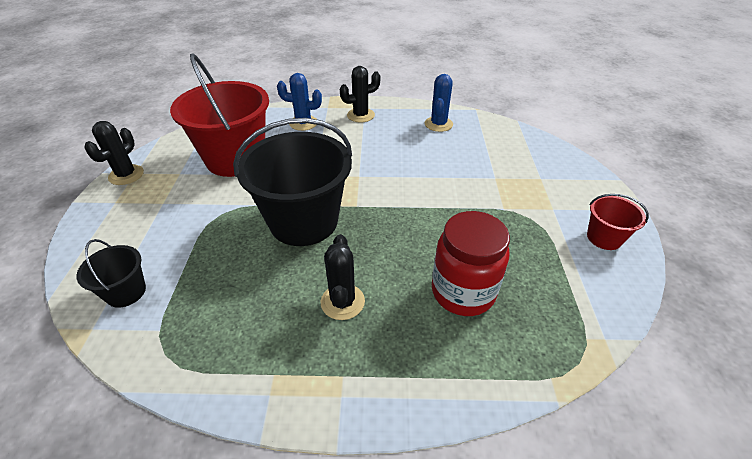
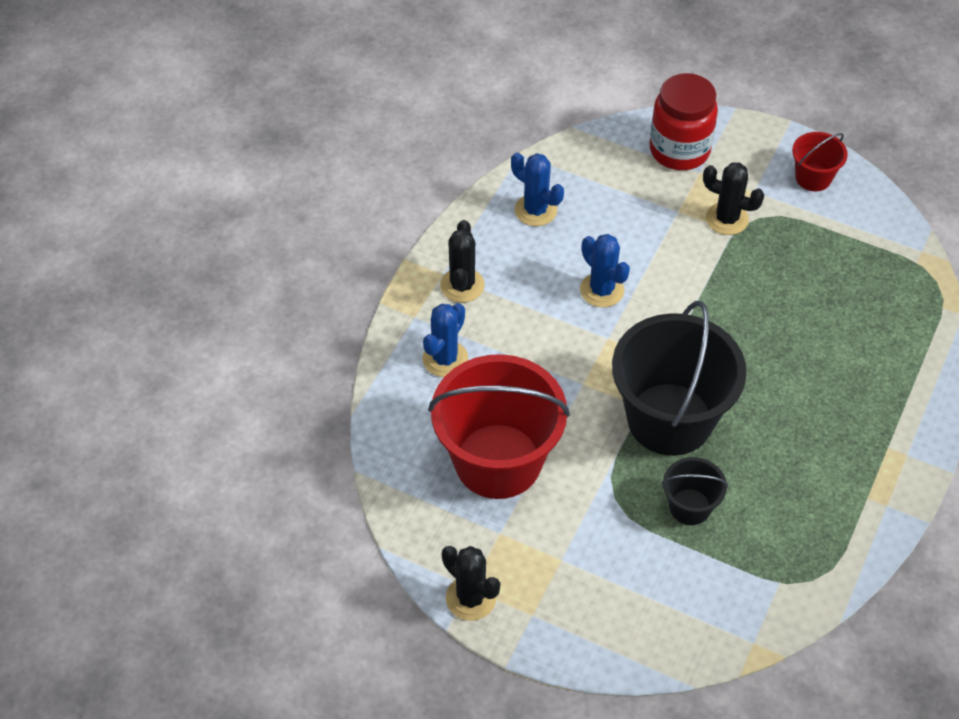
camera: 65 degrees left, 10 degrees up
black bucket [76,239,146,308] -> black bucket moved to [662,457,728,525]
black cactus [320,234,365,320] -> black cactus moved to [703,162,764,235]
red jar [432,211,510,316] -> red jar moved to [650,73,718,170]
none -> blue cactus [580,234,630,307]

